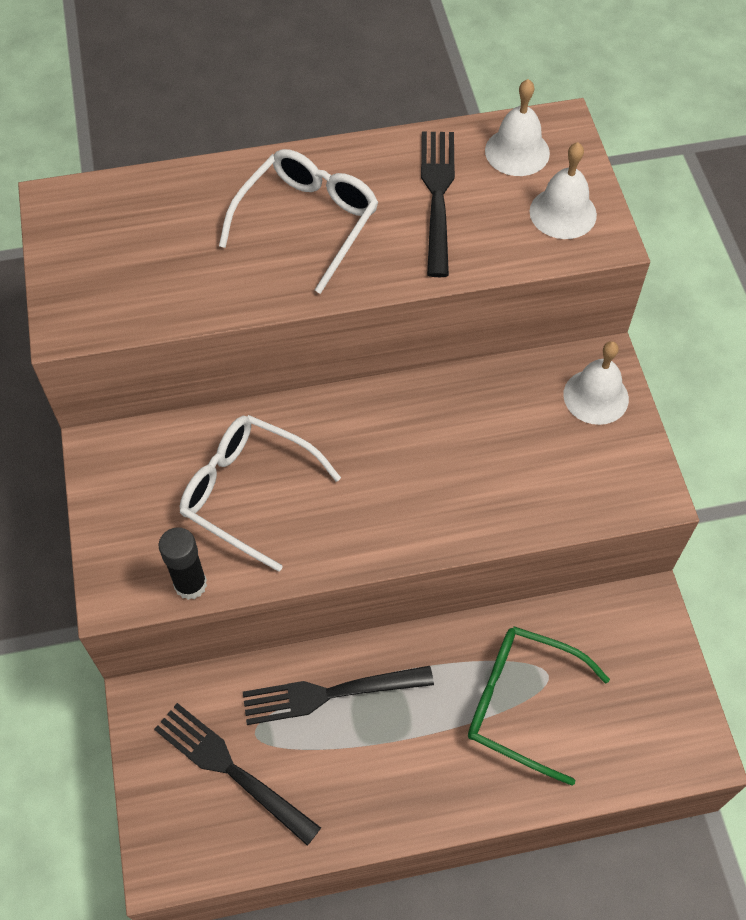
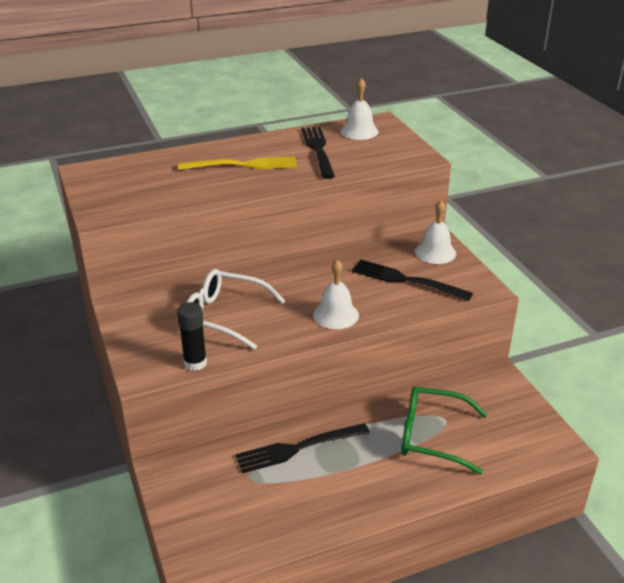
camera: 10 degrees left, 25 degrees down
black fork [154,703,321,846] -> black fork moved to [352,260,473,301]
white glasses [219,149,379,294] -> yellow fork [178,156,297,170]
white bell [529,142,597,239] -> white bell moved to [313,259,359,329]

